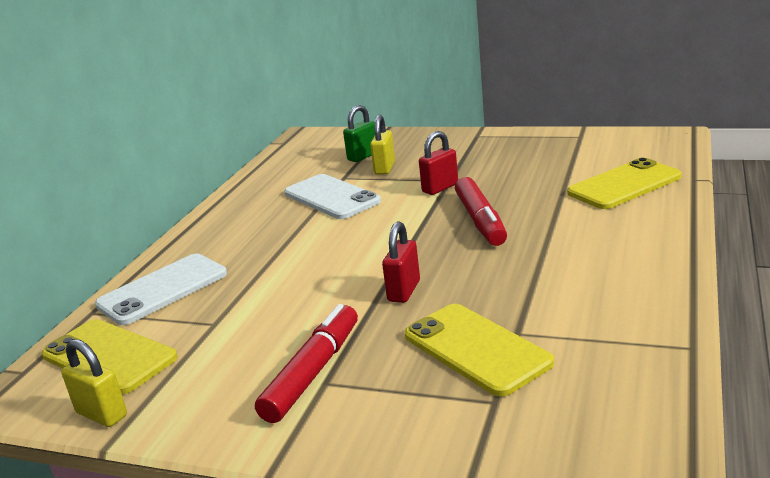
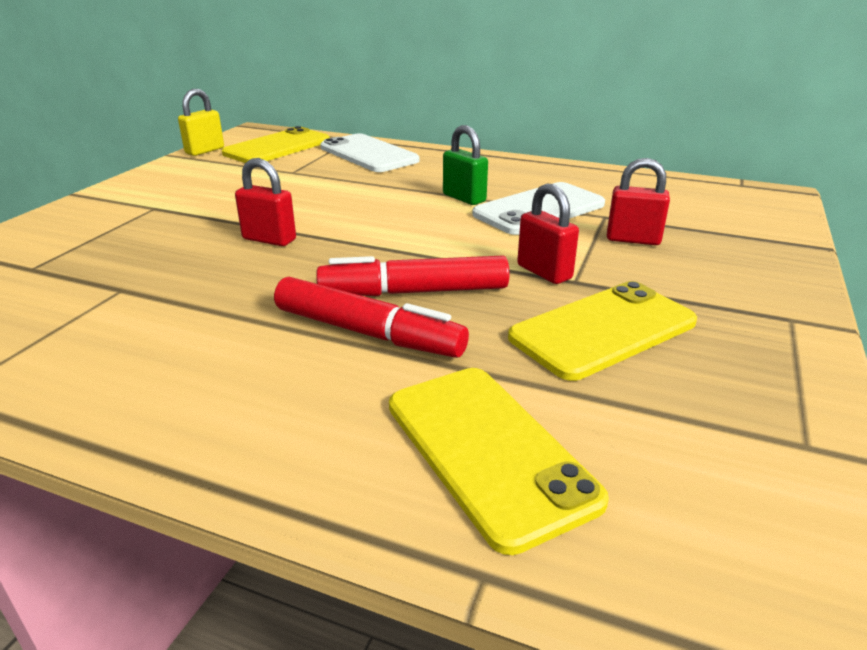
camera: 90 degrees right, 5 degrees up
red marker [255,304,358,423] -> red marker moved to [274,277,469,358]
green padlock [343,105,375,162] -> green padlock moved to [443,125,488,205]
yellow padlock [370,115,395,175] -> red padlock [607,158,670,245]
yellow phone [405,304,554,397] -> yellow phone moved to [508,281,697,381]

